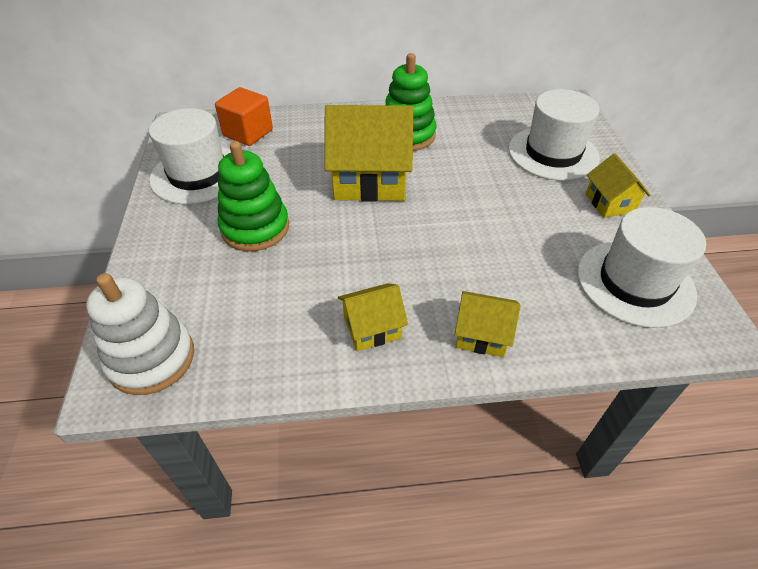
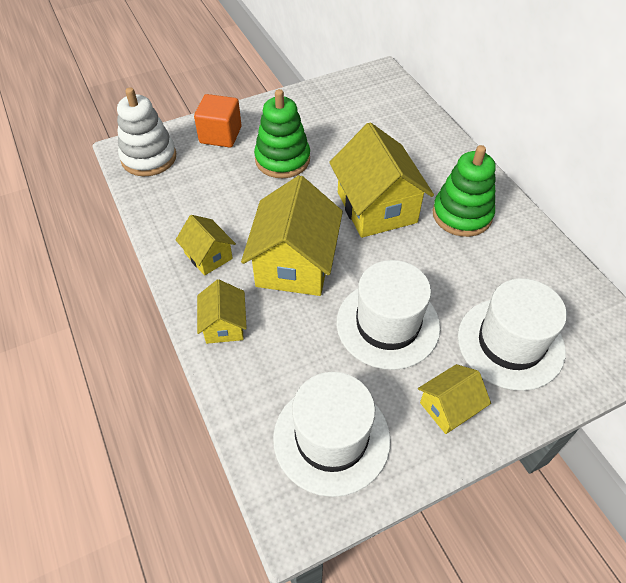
camera: 70 degrees right, 5 degrees up
white hat [149,108,231,204] -> white hat moved to [336,260,440,370]
orange cube [215,87,273,146] -> orange cube moved to [194,94,241,148]
none -> yellow house [241,175,343,296]

